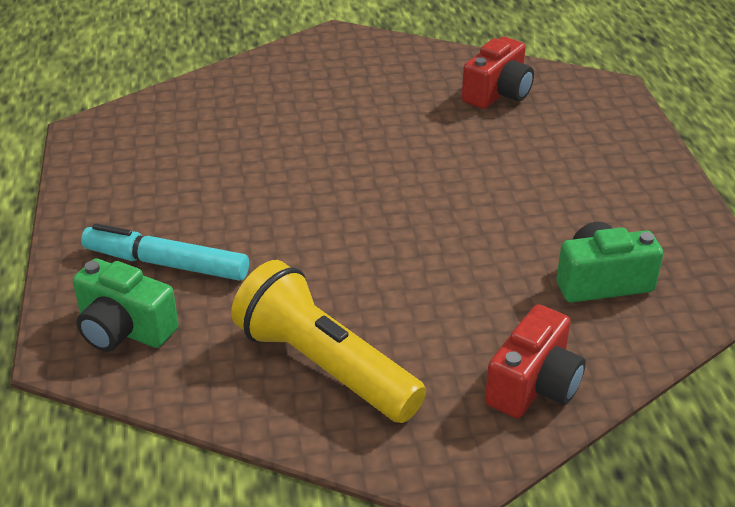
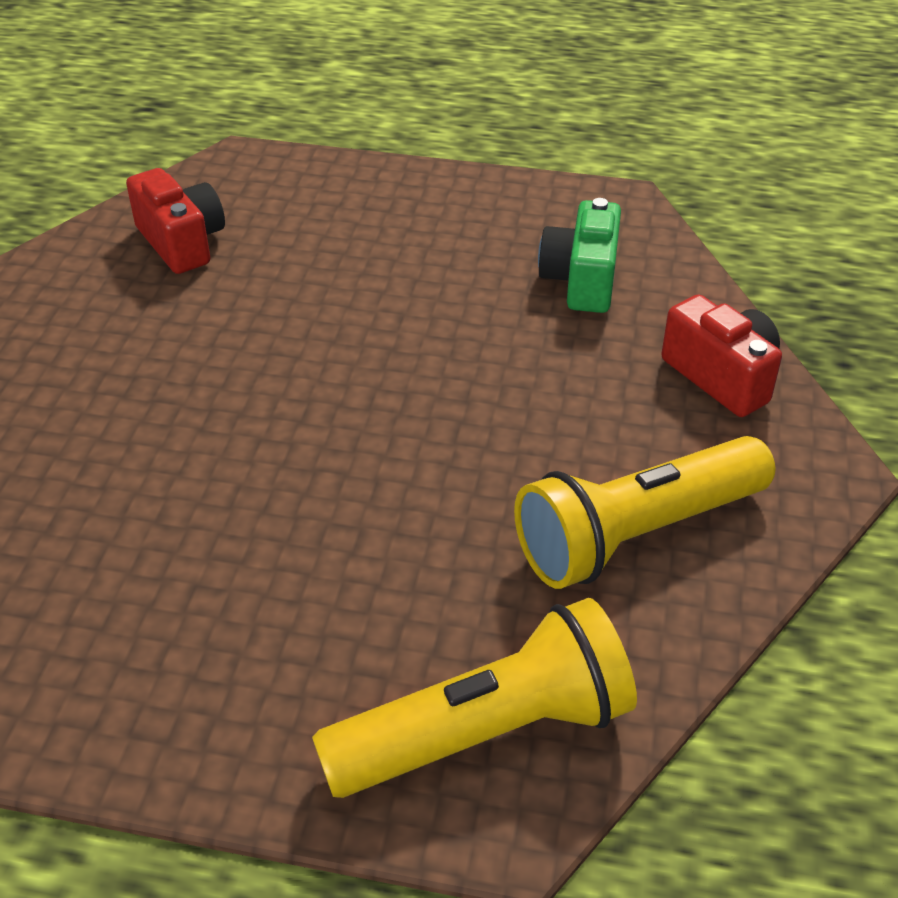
camera: 70 degrees left, 5 degrees up
green camera [73,258,179,352] -> yellow flashlight [312,598,637,798]
turquoise marker [81,224,249,281] -> none

